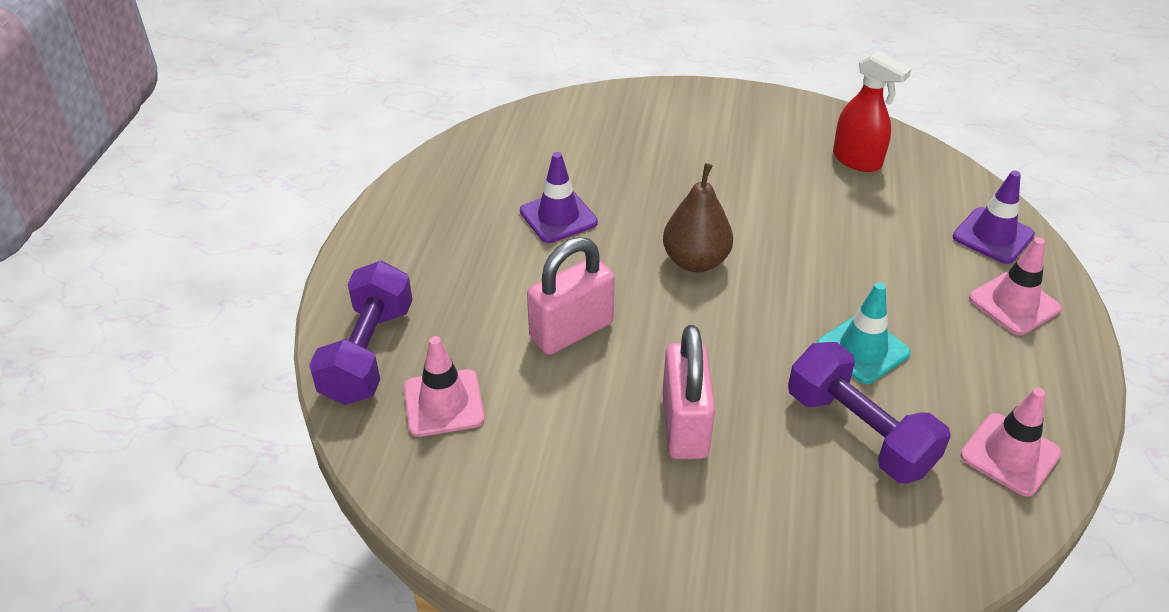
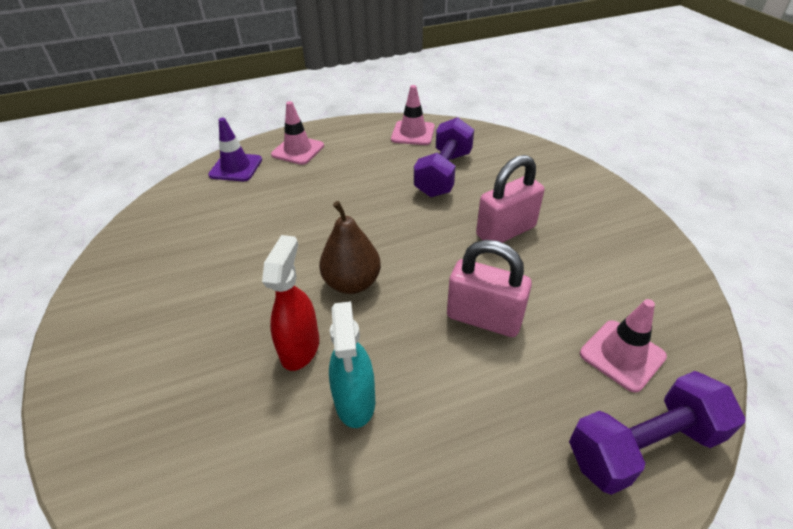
camera: 120 degrees left, 0 degrees up
purple traffic cone [520,152,598,243] -> turquoise spray bottle [329,301,375,428]
turquoise traffic cone [817,282,911,384] -> none
red spray bottle [833,51,911,172] -> red spray bottle moved to [262,235,319,371]

